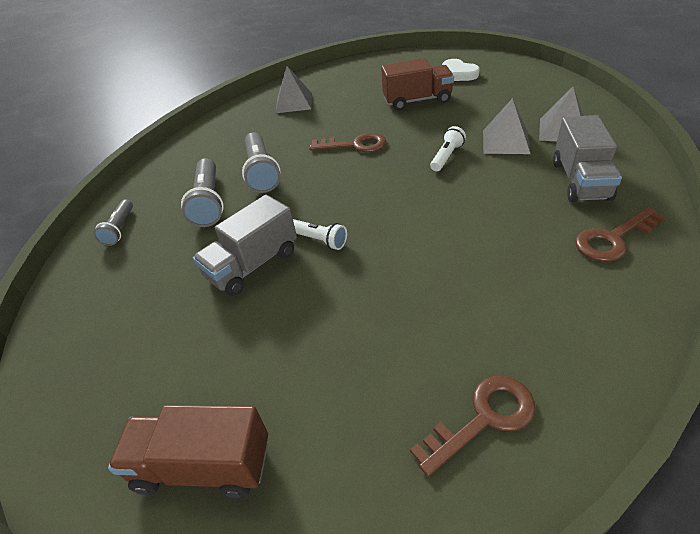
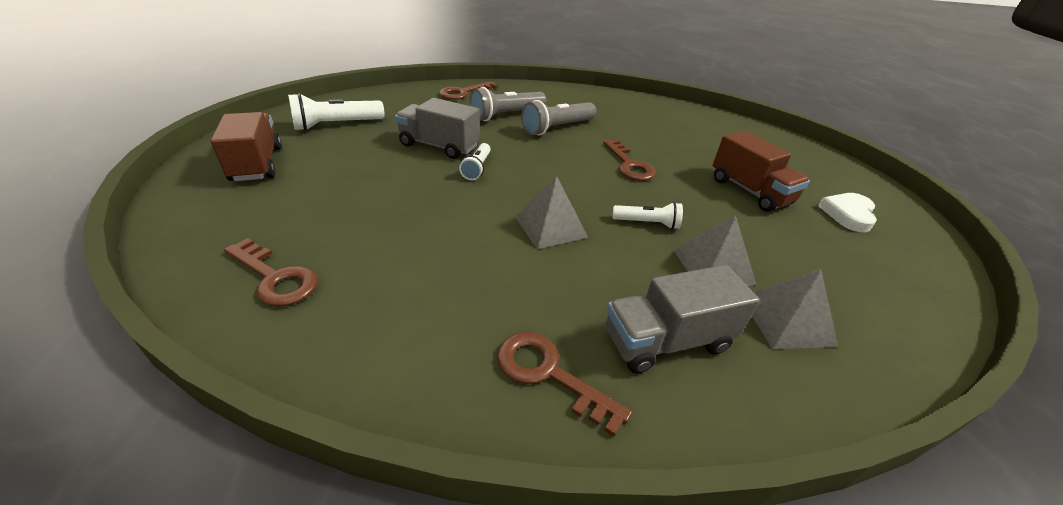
camera: 60 degrees right, 5 degrees down
grey flashlight [93,200,133,246] -> brown key [439,81,498,100]
grey pyramid [275,66,312,113] -> grey pyramid moved to [515,176,589,249]
none -> white flashlight [288,93,385,131]

